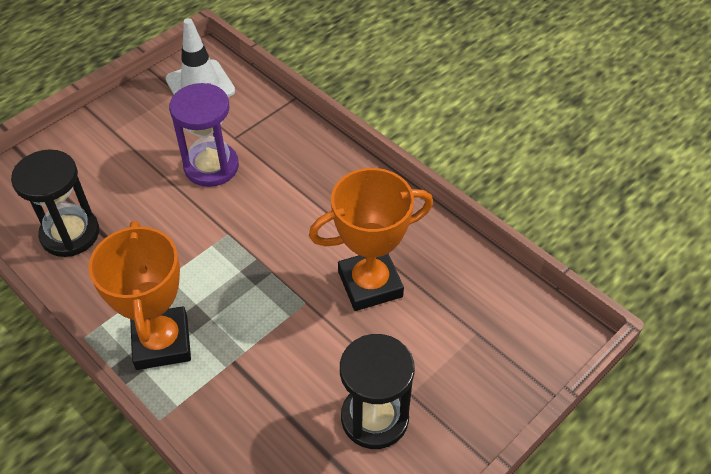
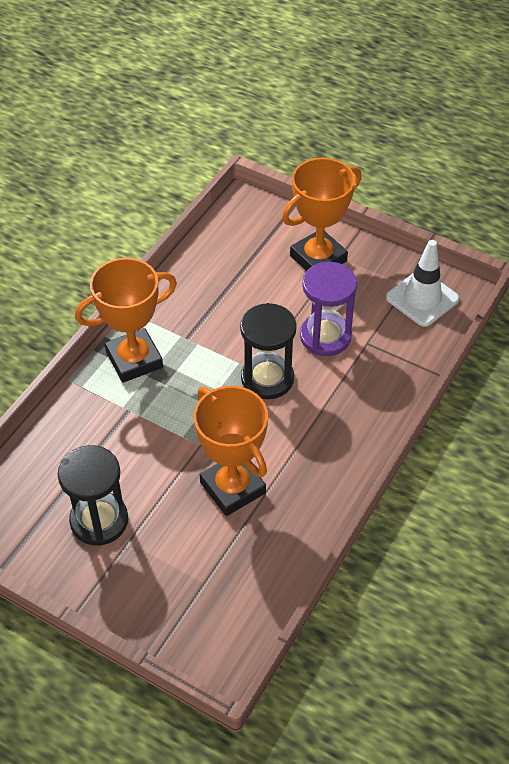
camera: 75 degrees right, 0 degrees up
black hourglass [11,149,99,257] -> black hourglass moved to [240,303,297,399]
none -> orange trophy [282,158,361,271]

